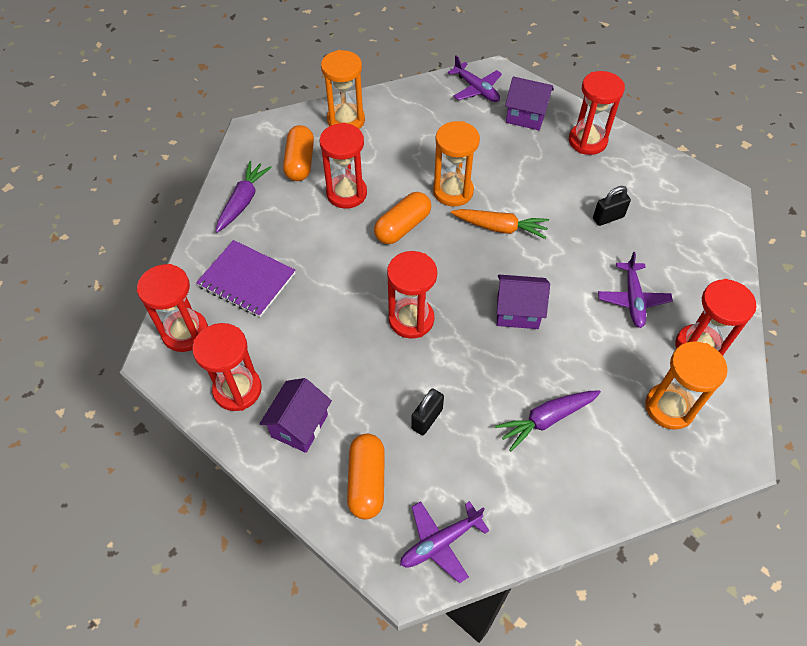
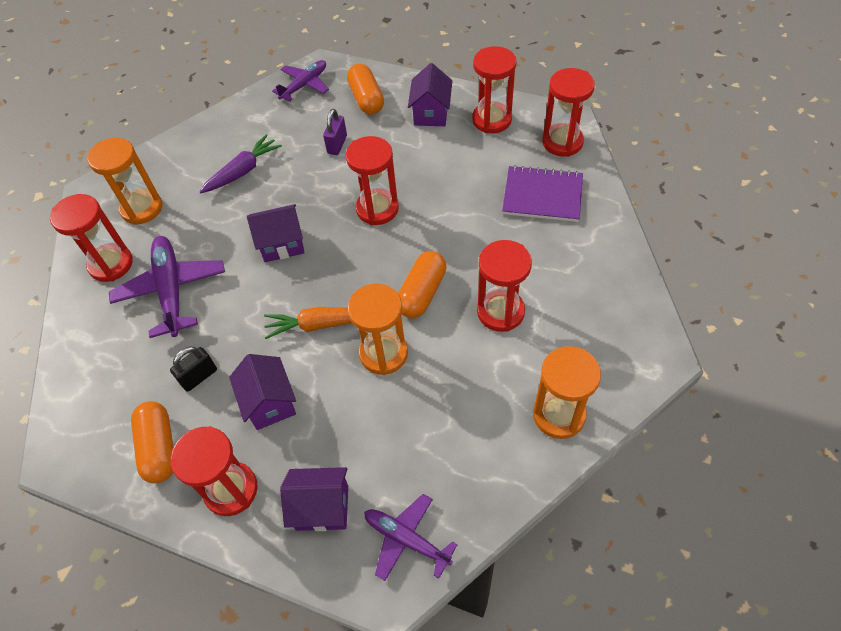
camera: 165 degrees right, 0 degrees up
purple carrot [216,161,272,233] -> none
orange capsule [283,125,314,181] -> orange capsule moved to [131,401,174,483]
black padlock [411,389,444,435] -> purple padlock [323,109,347,155]
purple plane [598,252,673,328] -> purple plane [109,236,225,338], size x1.55
none -> purple house [229,354,296,430]

